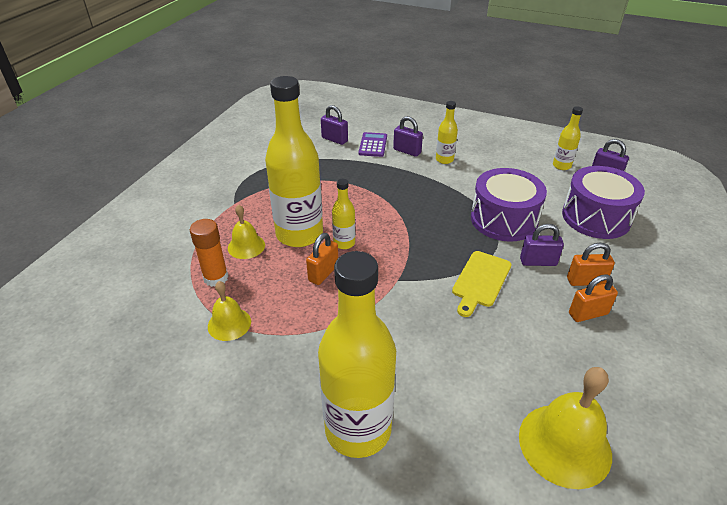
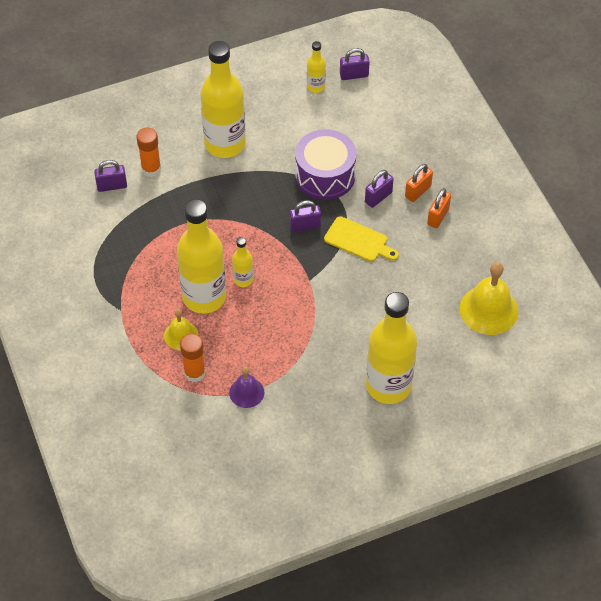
camera: 45 degrees left, 15 degrees up
yellow bell [208,281,251,341] -> purple bell [229,367,264,408]
orange padlock [306,233,338,285] -> none
purple calculator [358,132,387,157] -> orange glue stick [137,128,161,177]
purple padlock [393,116,423,157] -> purple padlock moved to [289,200,321,232]
yellow bottle [436,101,458,164] -> yellow bottle [200,41,246,158], size x2.20
yellow cutting board [452,251,511,317] -> yellow cutting board turned 45 degrees counterclockwise [324,216,399,262]
purple drum [562,166,645,239] -> none

